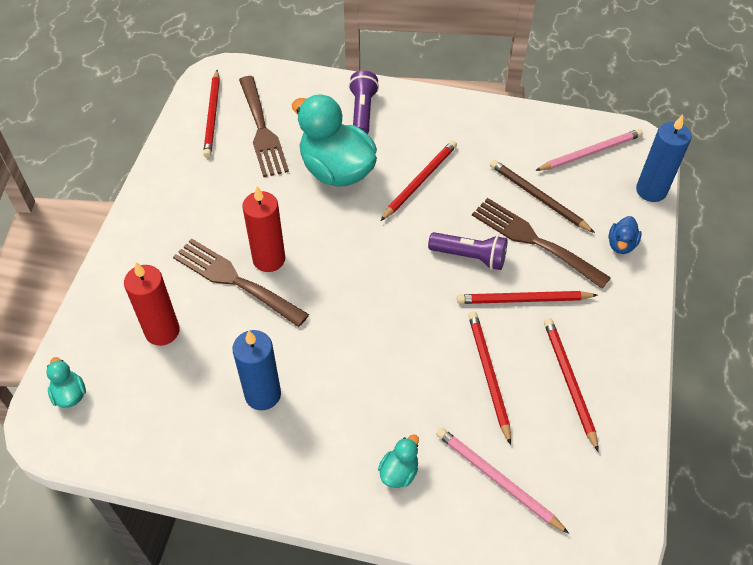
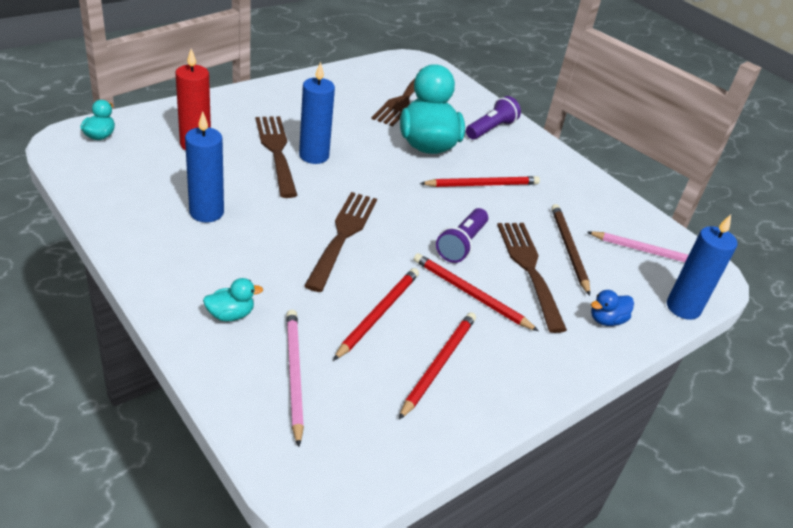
camera: 35 degrees right, 15 degrees down
red pencil [203,70,220,158] -> none
red candle [242,186,285,272] -> blue candle [299,62,335,164]
purple flashlight [428,232,508,270] -> purple flashlight turned 60 degrees clockwise [436,208,488,263]
none -> brown fork [304,192,377,292]

